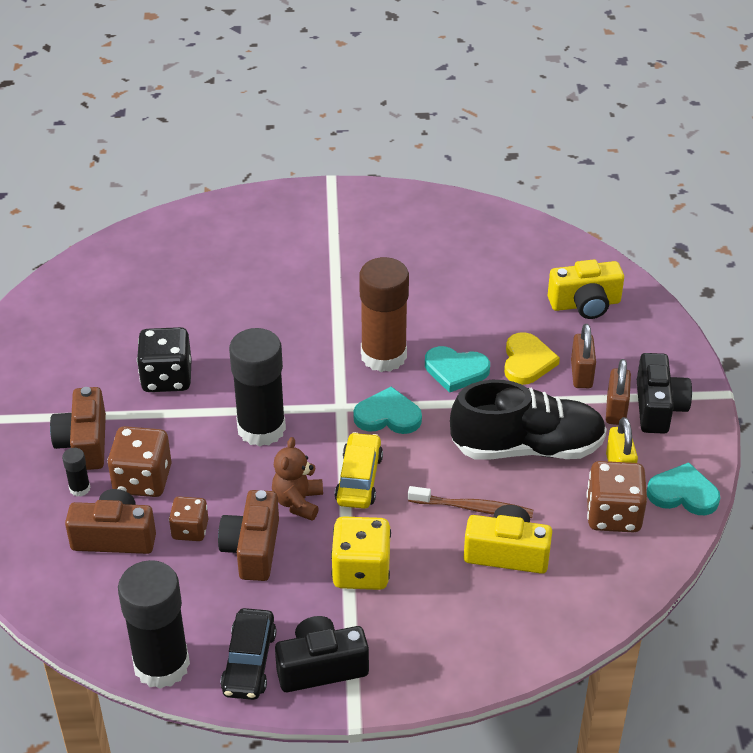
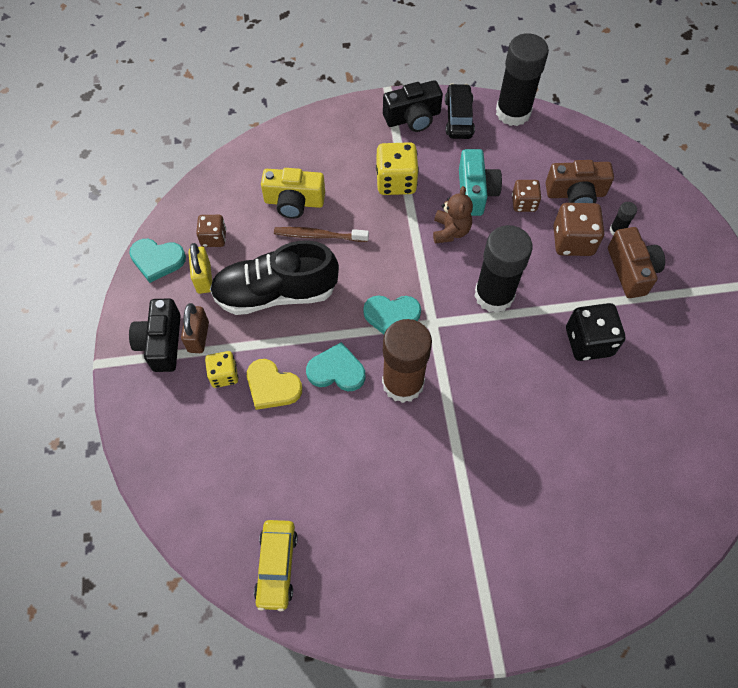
camera: 175 degrees right, 20 degrees up
brown camera [218,490,279,581] -> turquoise camera [459,149,502,216]
yellow car [335,432,383,509] -> yellow car moved to [254,520,298,611]
yellow heart [504,332,560,385] -> yellow heart turned 60 degrees counterclockwise [247,359,302,410]
yellow camera [548,260,624,319] -> none
brown padlock [571,324,596,388] -> yellow dice [205,351,238,388]
brown dice [587,461,647,532] -> brown dice [196,215,226,247], size x0.62

